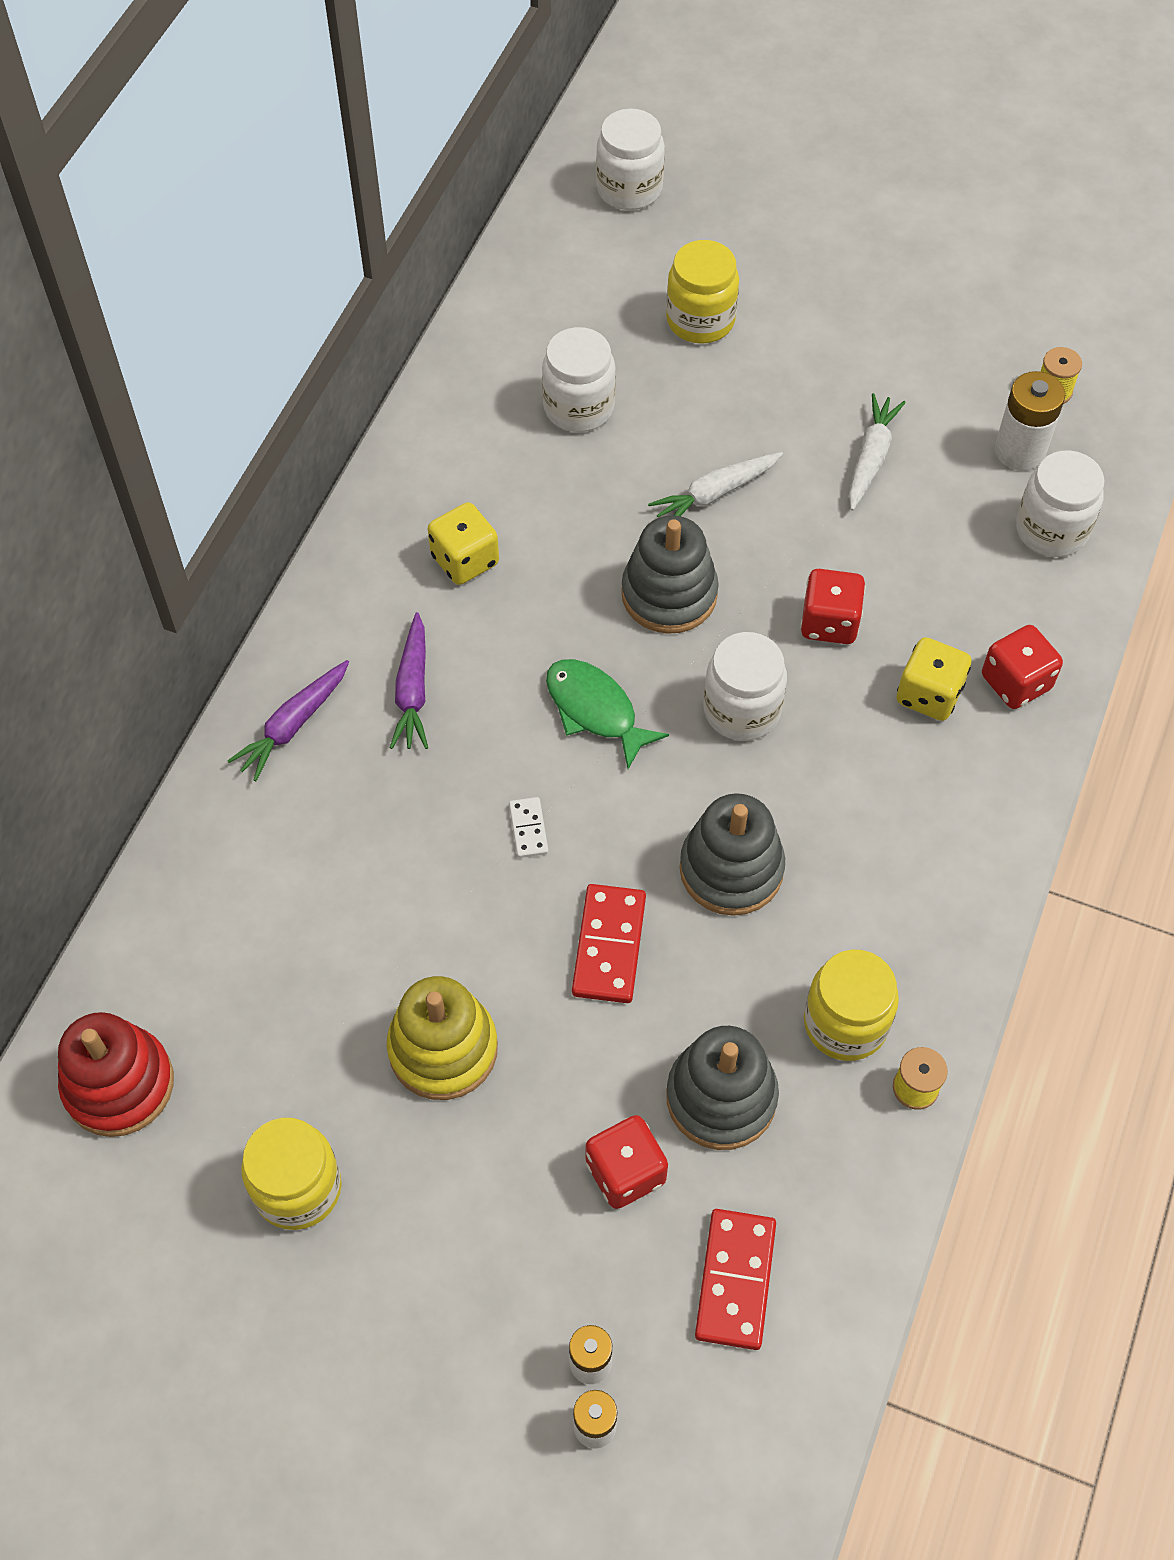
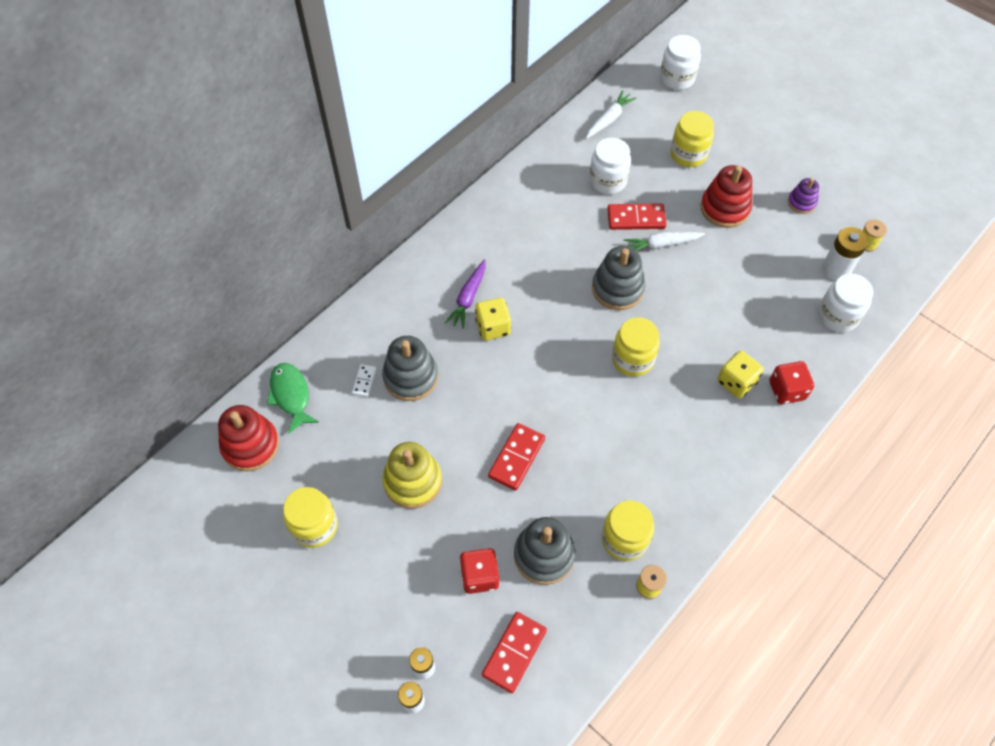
camera: 20 degrees right, 0 degrees up
purple carrot [227,660,349,781] -> none
yellow dice [428,502,499,585] -> yellow dice moved to [475,298,511,340]
white domino [509,797,548,858] -> white domino moved to [352,364,376,397]
green fish [546,659,669,769] -> green fish moved to [267,363,319,434]
grey stacking toy [680,793,785,916] -> grey stacking toy moved to [382,336,438,401]
white jar [703,632,787,741] -> yellow jar [612,317,660,377]
red dice [800,569,866,644] -> none
white carrot [849,393,906,511] -> white carrot moved to [586,90,637,139]
none -> red domino [607,203,666,230]
none -> red stacking toy [701,165,752,228]
none -> purple stacking toy [788,178,819,214]

